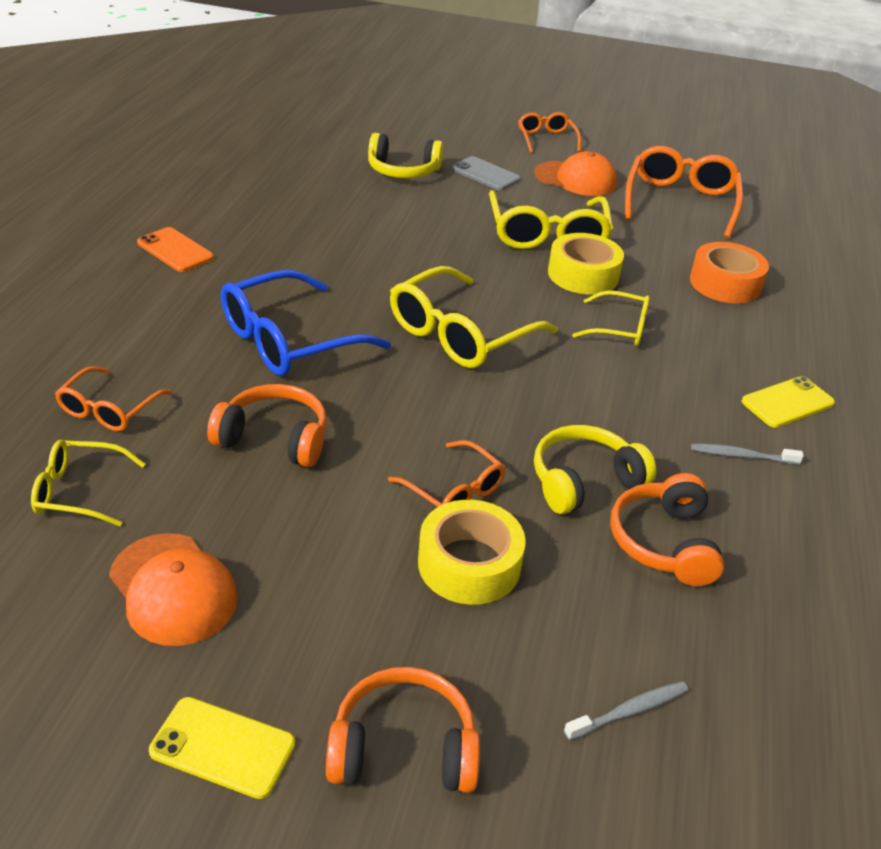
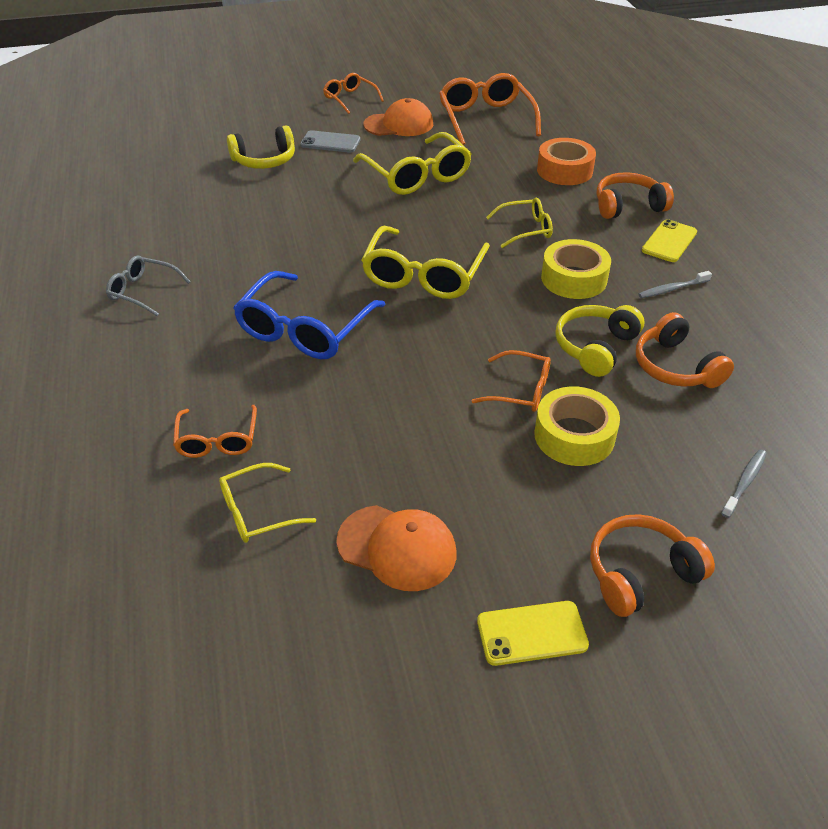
camera: 25 degrees left, 5 degrees up
orange phone [137,227,214,272] -> grey glasses [106,256,191,316]
orange headphones [207,384,327,467] -> orange headphones moved to [597,172,674,219]
yellow tape [548,233,624,294] -> yellow tape moved to [541,239,611,299]

